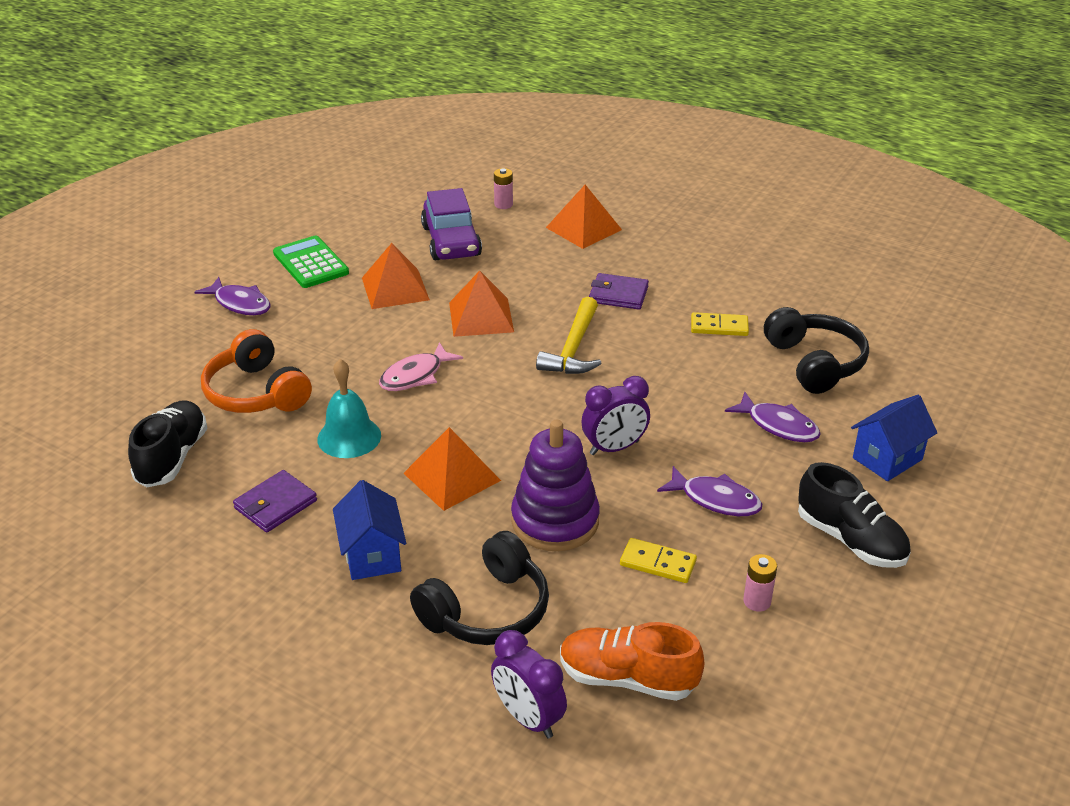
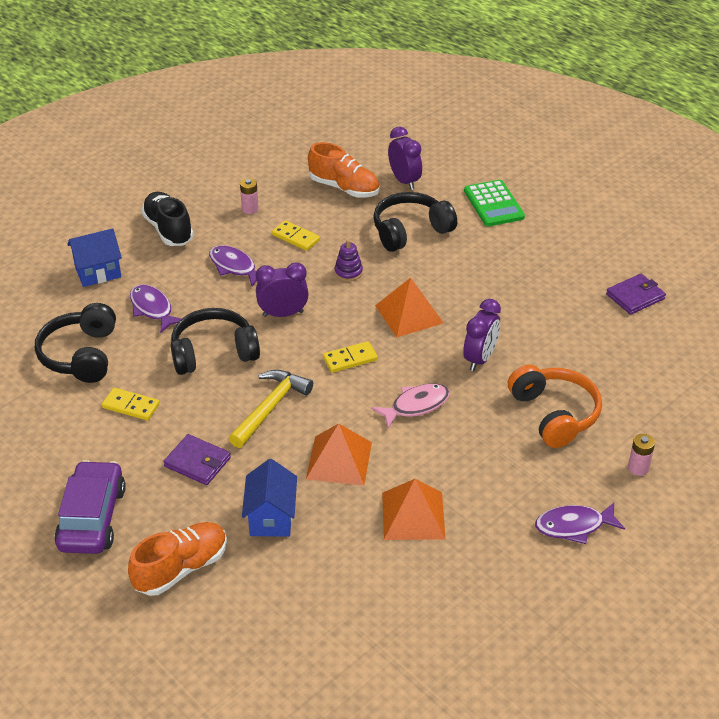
camera: 165 degrees left, 5 degrees up
black shoe [128,400,207,487] -> none
purple fish [195,277,271,315] -> purple fish turned 60 degrees counterclockwise [535,502,625,544]
purple wallet [233,470,317,533] -> purple wallet moved to [606,274,666,315]
green calculator [273,236,349,288] -> green calculator moved to [464,180,525,226]
turquoise bell [317,359,381,458] -> purple clock [463,299,501,371]
blue house [333,480,406,580] -> blue house moved to [242,459,297,537]
purple car [421,188,482,261] -> purple car moved to [54,460,126,554]
pink battery [494,168,513,209] -> pink battery moved to [628,434,655,476]
purple stacking toy [511,420,600,551] -> purple stacking toy [334,239,363,281], size x0.47
orange pyramid [546,185,622,249] -> orange shoe [128,522,227,596]
none -> black headphones [171,308,260,375]
none -> yellow domino [323,341,378,373]

